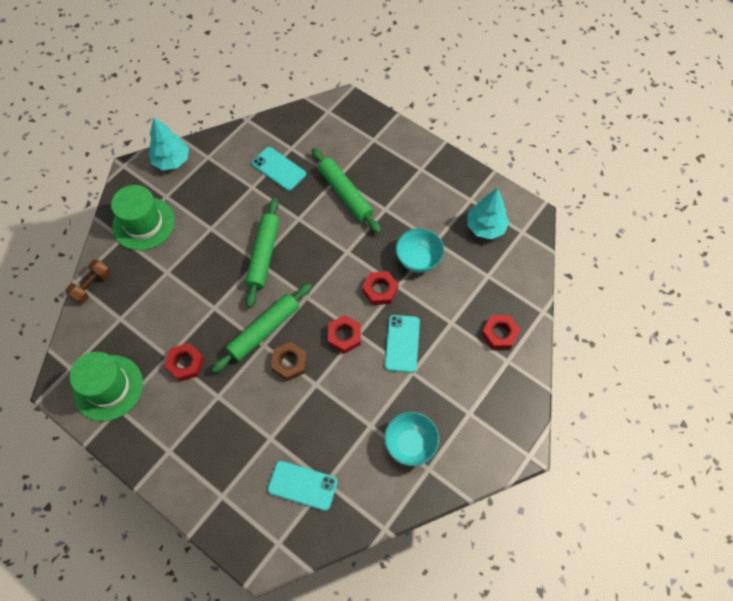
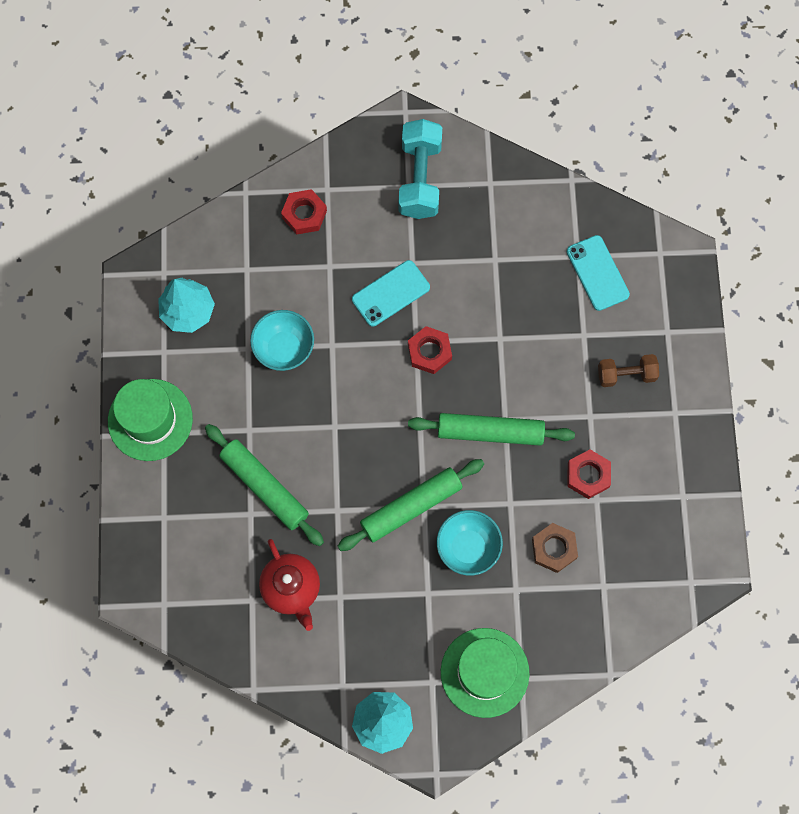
camera: 130 degrees left, 10 degrees up
brown dumbbell [65,259,111,304] -> brown dumbbell moved to [598,354,659,387]
green hat [70,352,143,421] -> green hat moved to [108,379,193,461]
turquoise phone [252,147,306,191] -> red teapot [259,539,320,631]
brown nut [271,342,307,381] -> brown nut moved to [532,523,578,573]
green rolling pin [312,148,381,233] -> green rolling pin turned 60 degrees counterclockwise [205,424,324,546]
red nut [362,271,399,305] -> none
turquoise bowl [384,412,439,466] -> turquoise bowl moved to [437,510,503,576]
none -> turquoise dumbbell [399,119,442,219]

